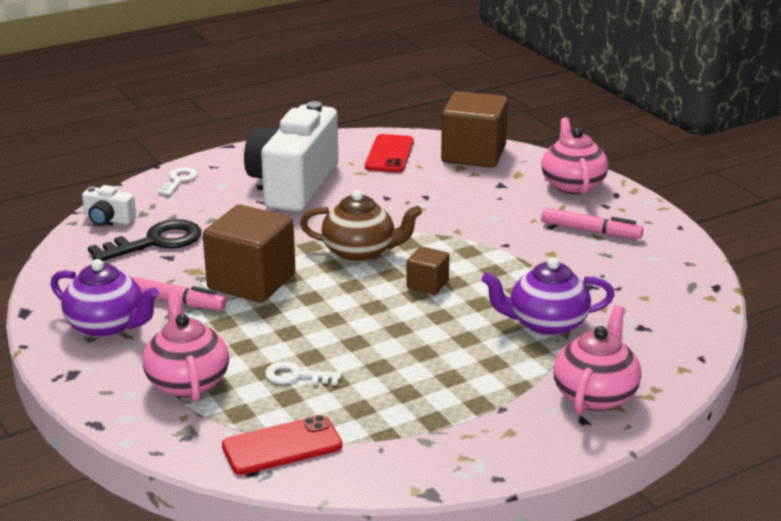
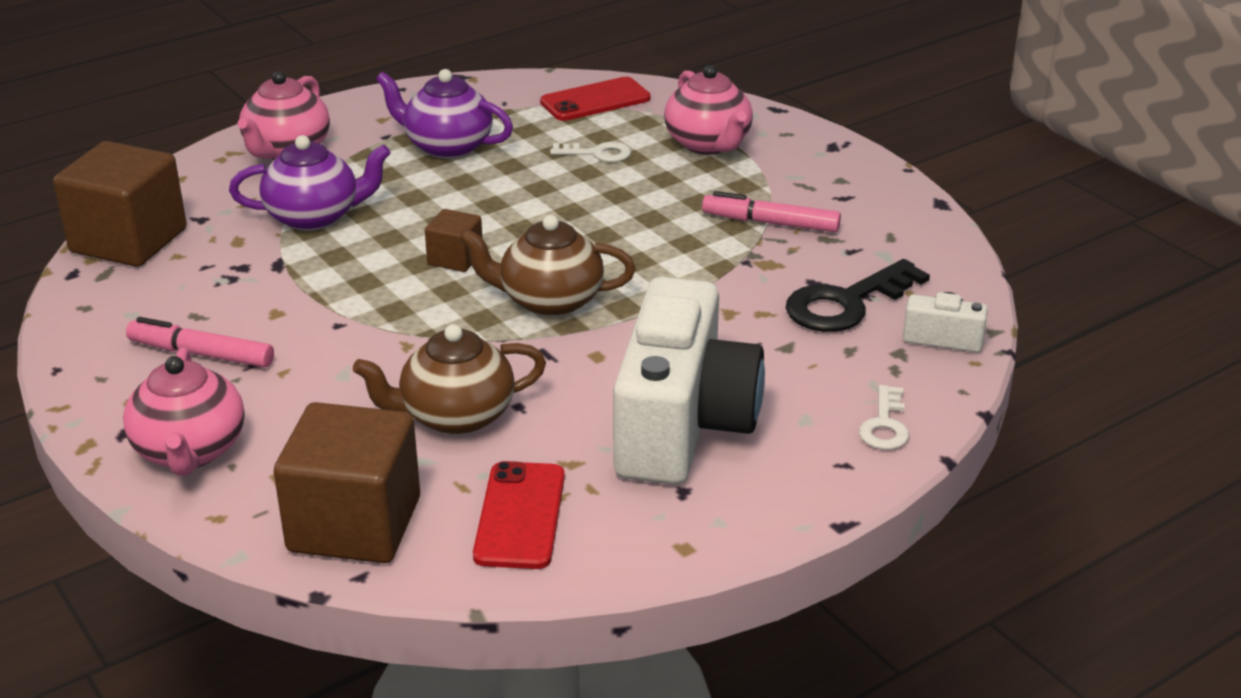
camera: 175 degrees right, 5 degrees up
purple teapot [50,259,159,338] -> purple teapot moved to [376,69,513,159]
brown cube [203,205,296,302] -> brown cube moved to [53,141,187,267]
none -> brown teapot [353,324,546,435]

